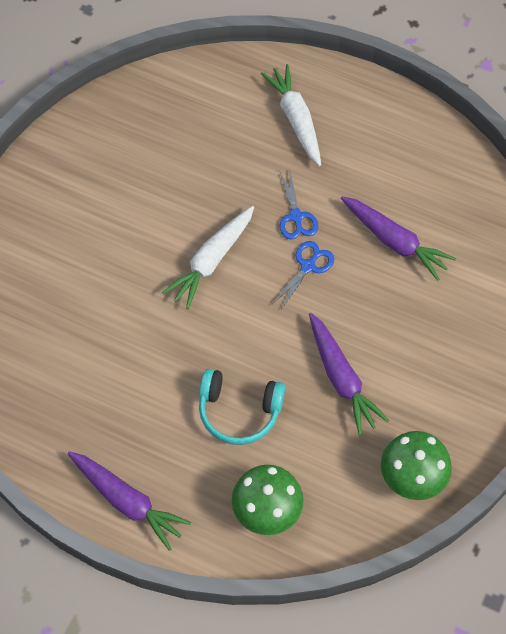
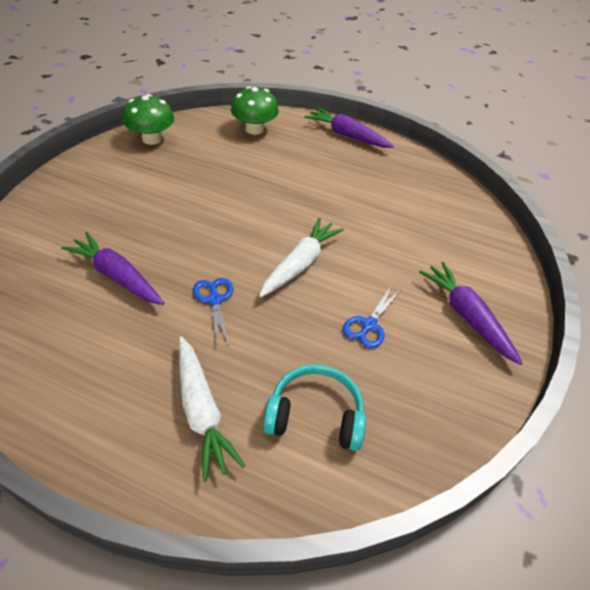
camera: 175 degrees right, 15 degrees down
turquoise headphones [199,369,285,445] -> turquoise headphones moved to [263,365,366,451]
blue scissors [271,241,335,311] -> blue scissors moved to [343,287,400,348]
purple carrot [309,313,389,435] -> purple carrot moved to [419,262,523,365]

